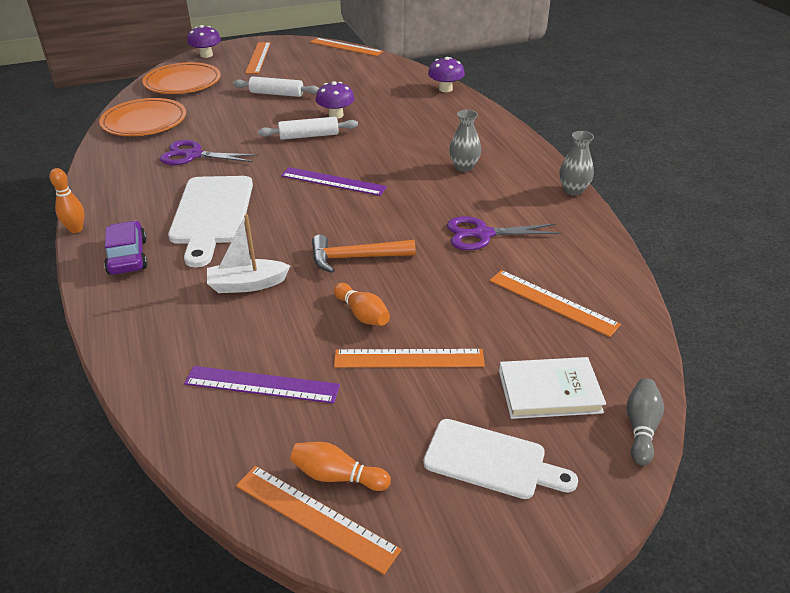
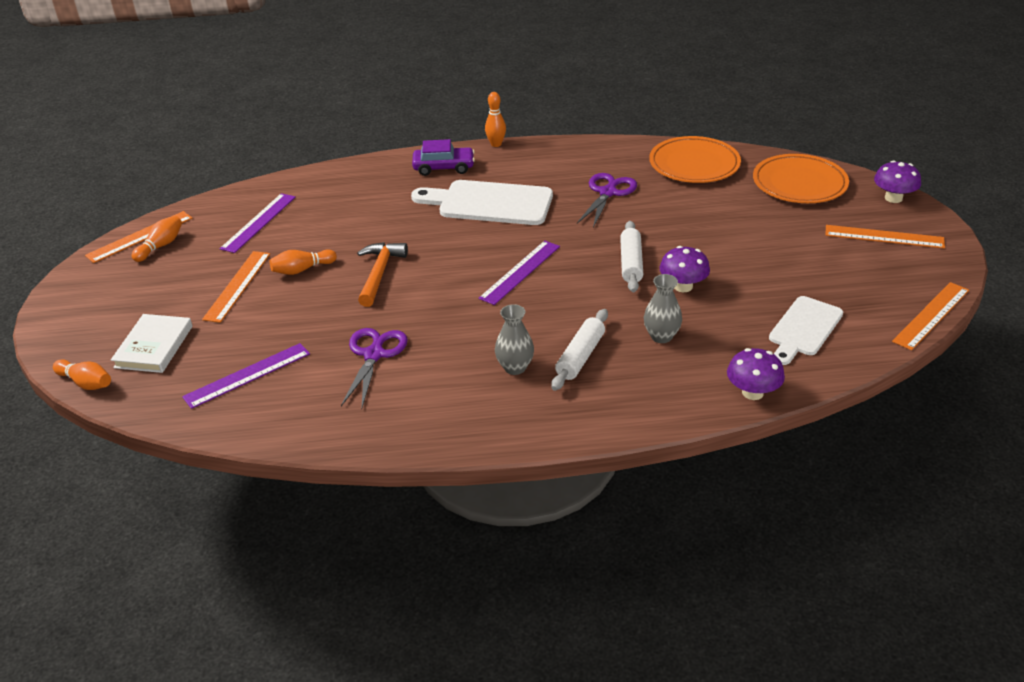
camera: 105 degrees right, 0 degrees up
white boat [207,214,290,293] -> none
white rolling pin [233,76,319,97] -> white rolling pin moved to [551,309,608,391]
white cutting board [423,419,578,499] -> white cutting board moved to [769,296,843,365]
orange ruler [490,270,621,337] -> purple ruler [182,343,310,409]
grey vase [559,131,594,196] -> grey vase moved to [644,274,682,343]
grey bowling pin [627,378,664,465] -> orange bowling pin [53,359,111,390]

